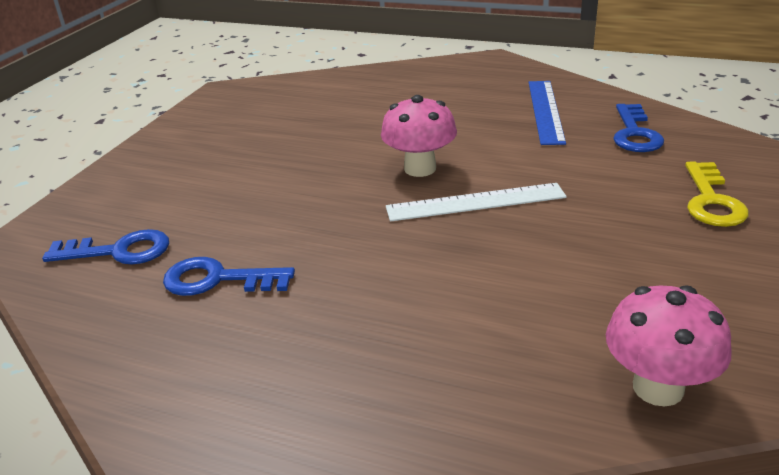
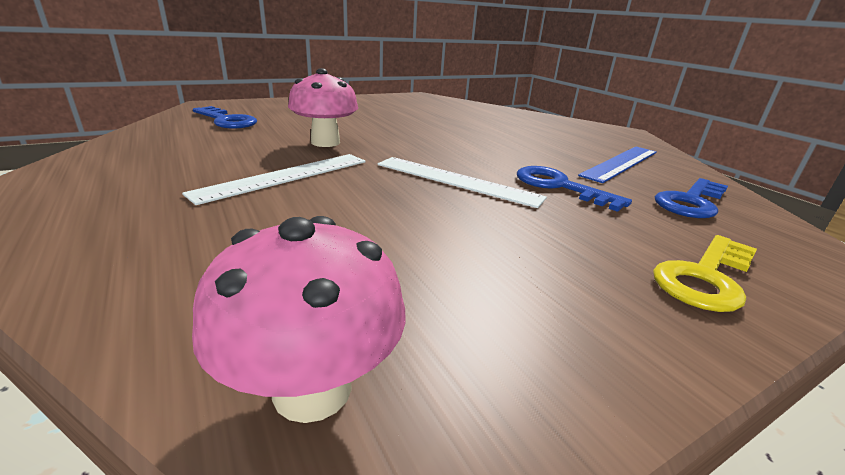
camera: 35 degrees right, 5 degrees down
blue key [163,257,295,296] -> blue key moved to [517,166,632,212]
pink mushroom [381,95,457,177] -> pink mushroom moved to [288,68,358,147]
none -> white ruler [182,154,366,205]

